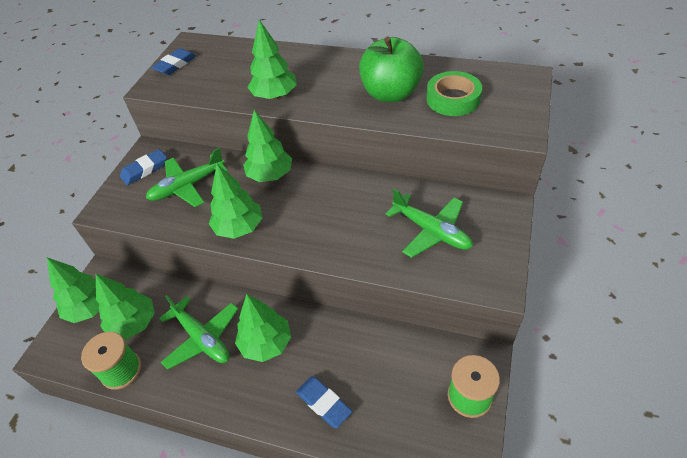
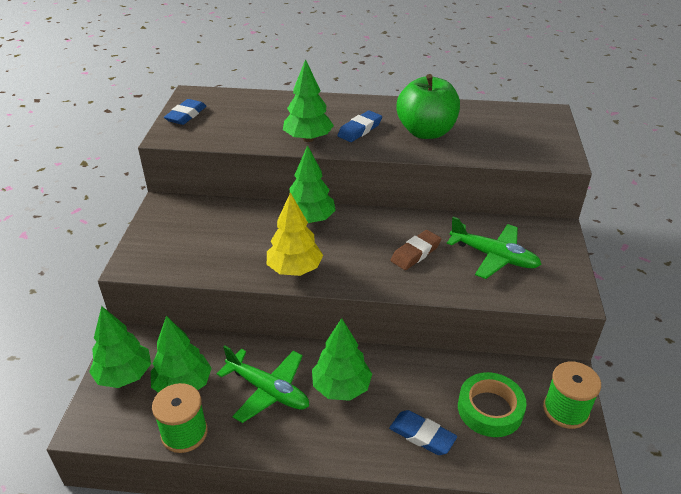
camera: 15 degrees left, 10 degrees down
blue eraser [120,149,167,185] -> blue eraser moved to [337,110,382,142]
green plane [146,148,228,207] -> none
green tree [209,164,262,239] -> yellow tree [267,192,323,276]
green tape [426,71,482,116] -> green tape moved to [458,372,527,437]
none -> brown eraser [391,230,442,270]

